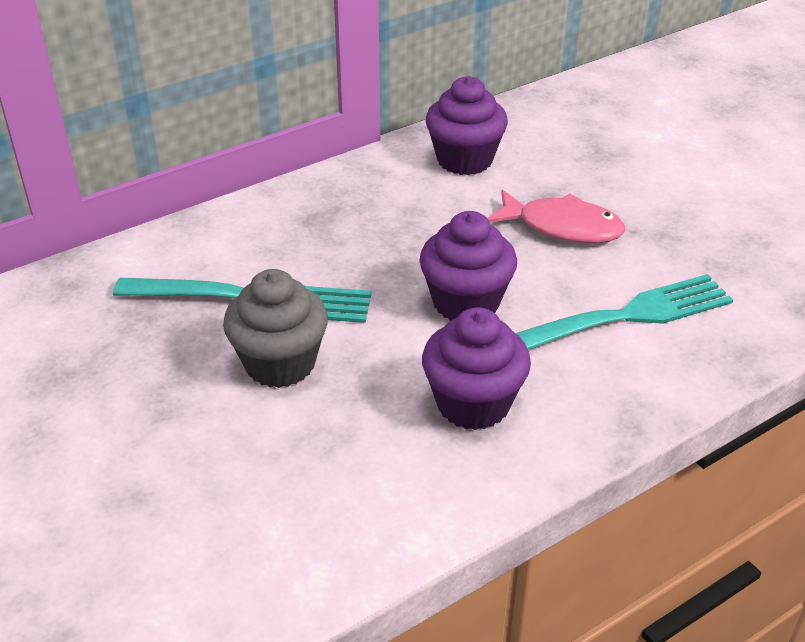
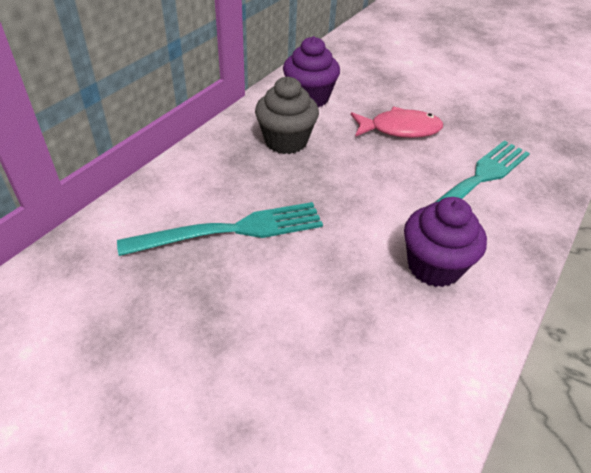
camera: 25 degrees left, 5 degrees up
grey cupcake [223,269,328,388] -> grey cupcake moved to [255,77,319,154]
purple cupcake [419,211,517,321] -> none

